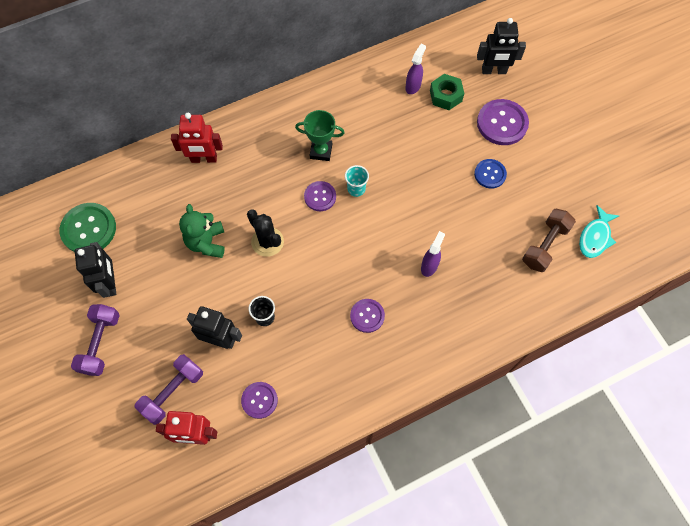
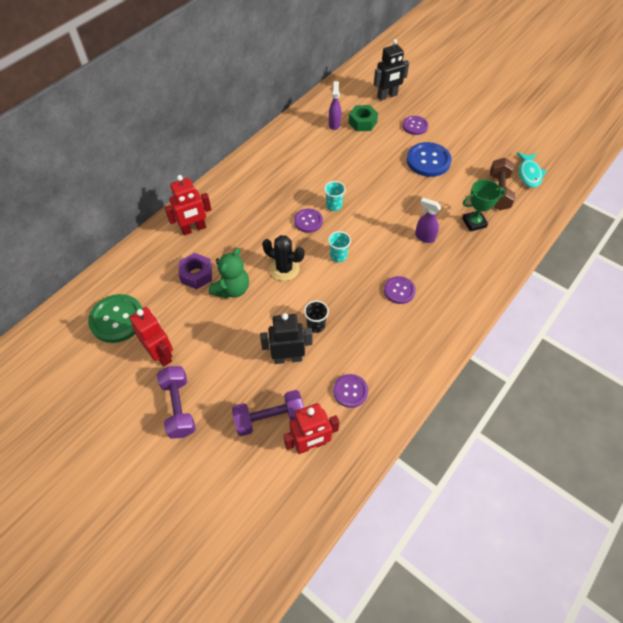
camera: 25 degrees left, 10 degrees down
black robot [75,242,116,298] -> red robot [129,307,173,366]
purple dumbbell [134,354,203,425] -> purple dumbbell turned 60 degrees clockwise [232,390,304,436]
green teddy bear [179,204,225,258] -> green teddy bear turned 120 degrees counterclockwise [209,248,249,298]
green trophy [295,110,345,161] -> green trophy moved to [462,179,505,232]
purple spray bottle [421,231,445,277] -> purple spray bottle turned 60 degrees counterclockwise [415,198,442,243]
blue button [474,159,507,189] -> blue button [407,142,452,177], size x1.65
purple button [477,99,529,145] -> purple button [403,116,428,135], size x0.61
none -> purple nut [179,253,212,289]
none -> turquoise cup [328,231,351,262]

